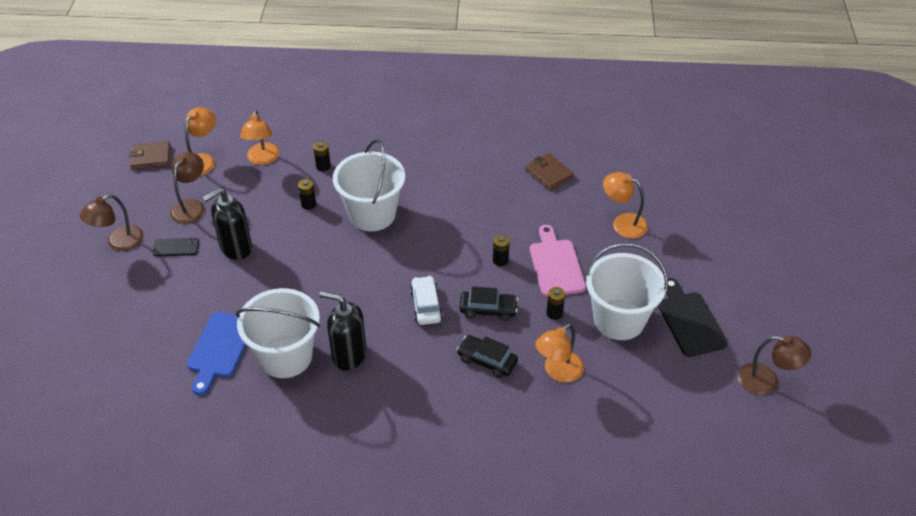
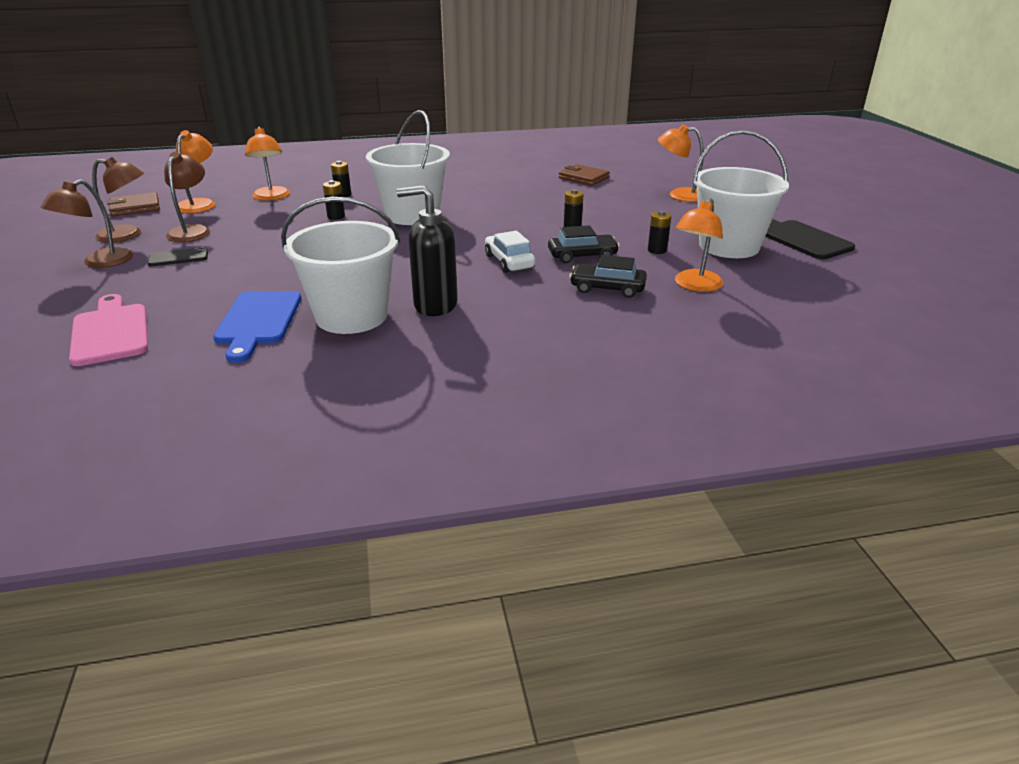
camera: 15 degrees left, 15 degrees down
black soap dispenser [202,188,252,260] -> none
pink cutting board [530,225,586,297] -> pink cutting board moved to [69,294,148,366]
brown lamp [738,335,811,395] -> brown lamp moved to [92,157,144,243]

